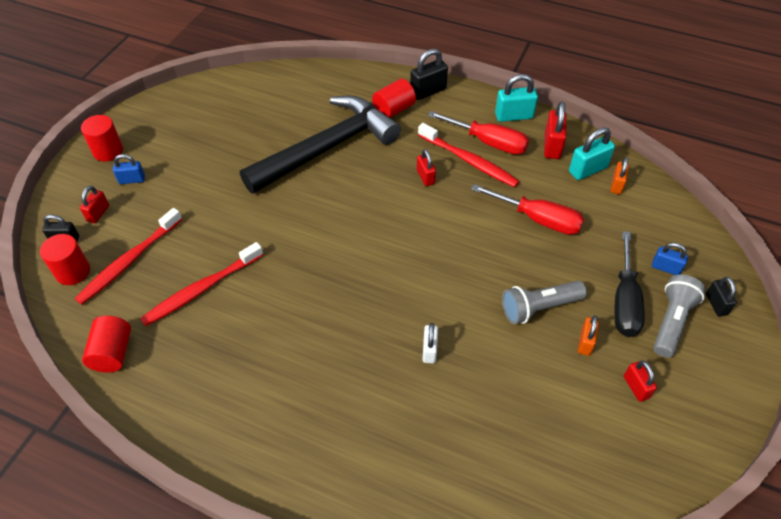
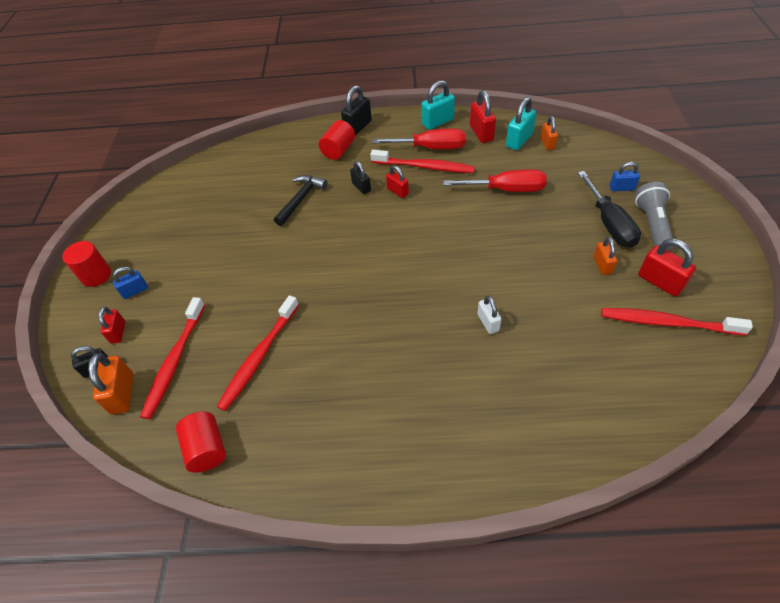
camera: 20 degrees left, 0 degrees up
red cylinder [40,234,90,285] -> orange padlock [88,353,134,414]
black hammer [240,96,401,194] -> black hammer [274,175,327,226], size x0.46
grey flashlight [502,281,587,324] -> none
red padlock [624,360,657,402] -> red padlock [638,239,696,296], size x1.56
black padlock [706,277,737,316] -> black padlock moved to [350,161,371,194]
none -> red toothbrush [601,308,753,335]

